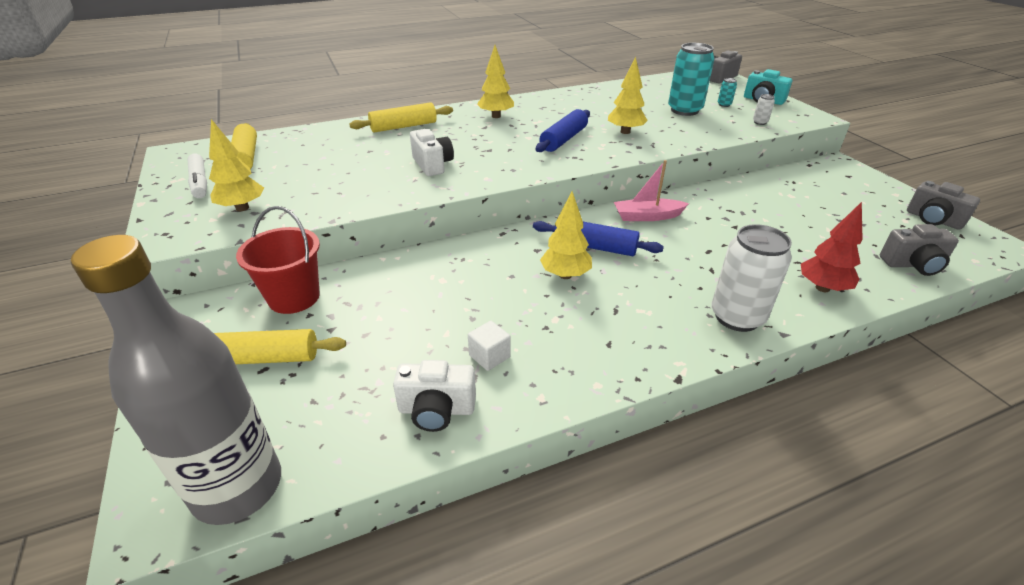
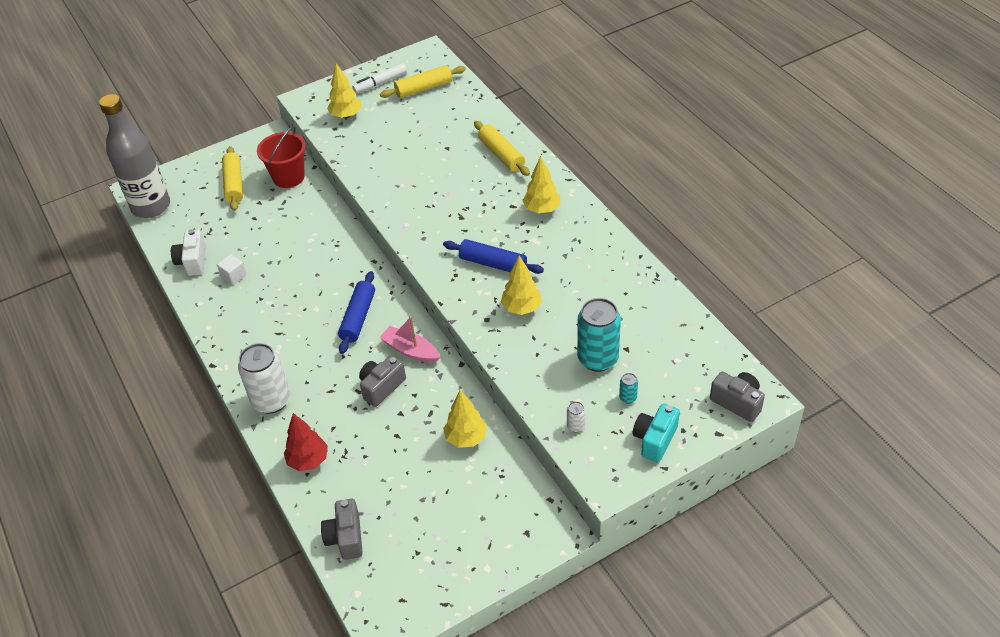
camera: 85 degrees right, 10 degrees up
white camera [410,129,454,176] -> none
yellow tree [540,191,592,279] -> yellow tree moved to [443,390,487,448]
pink boat [614,160,689,221] -> pink boat turned 45 degrees counterclockwise [379,316,440,363]
grey camera [907,181,980,230] -> grey camera moved to [359,355,406,407]

